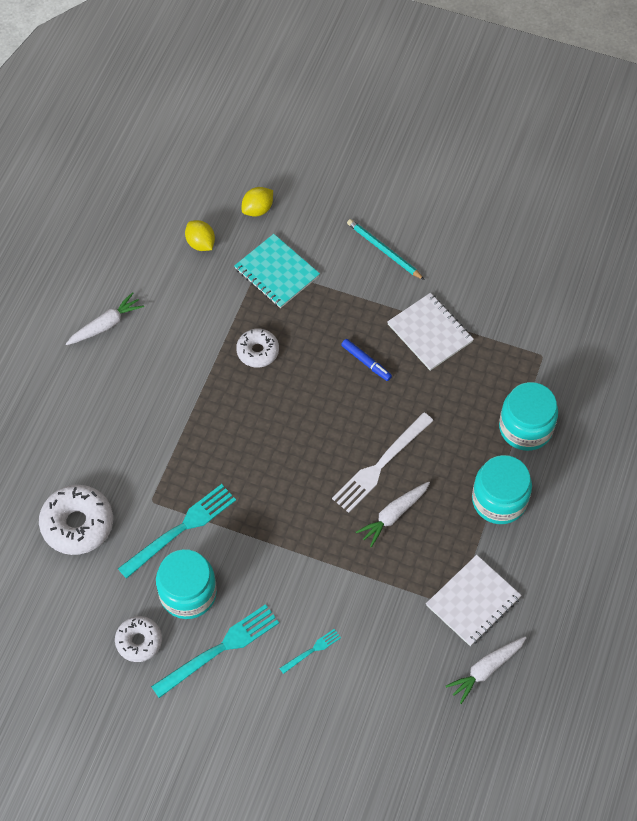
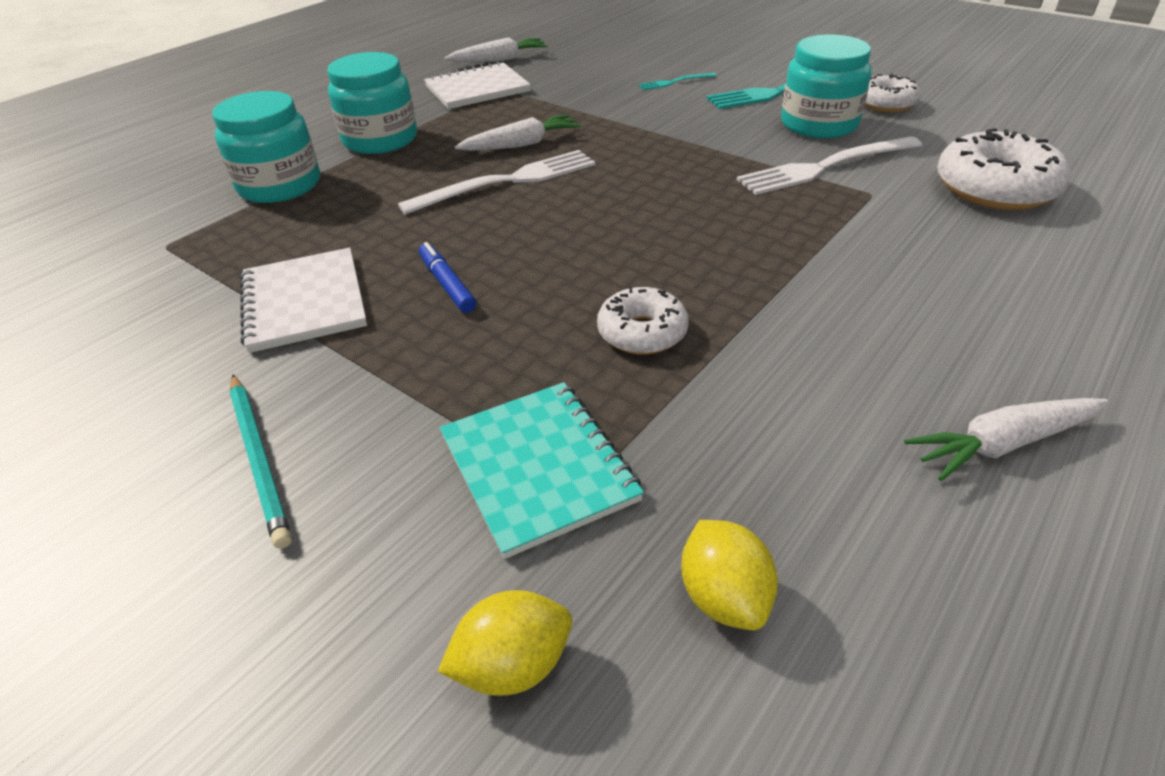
camera: 160 degrees left, 20 degrees down
turquoise fork [118,484,236,579] -> white fork [736,136,922,195]

